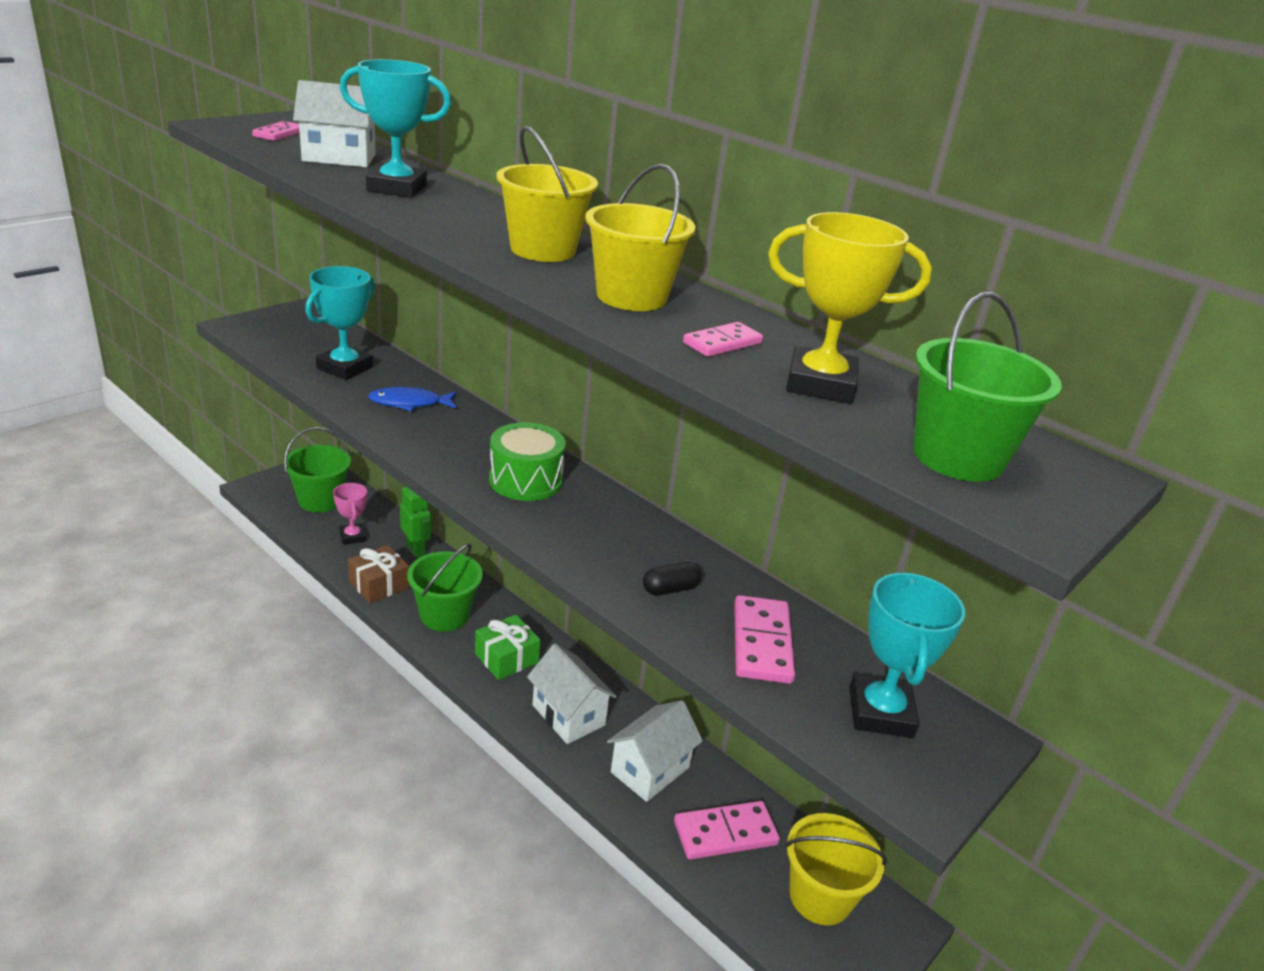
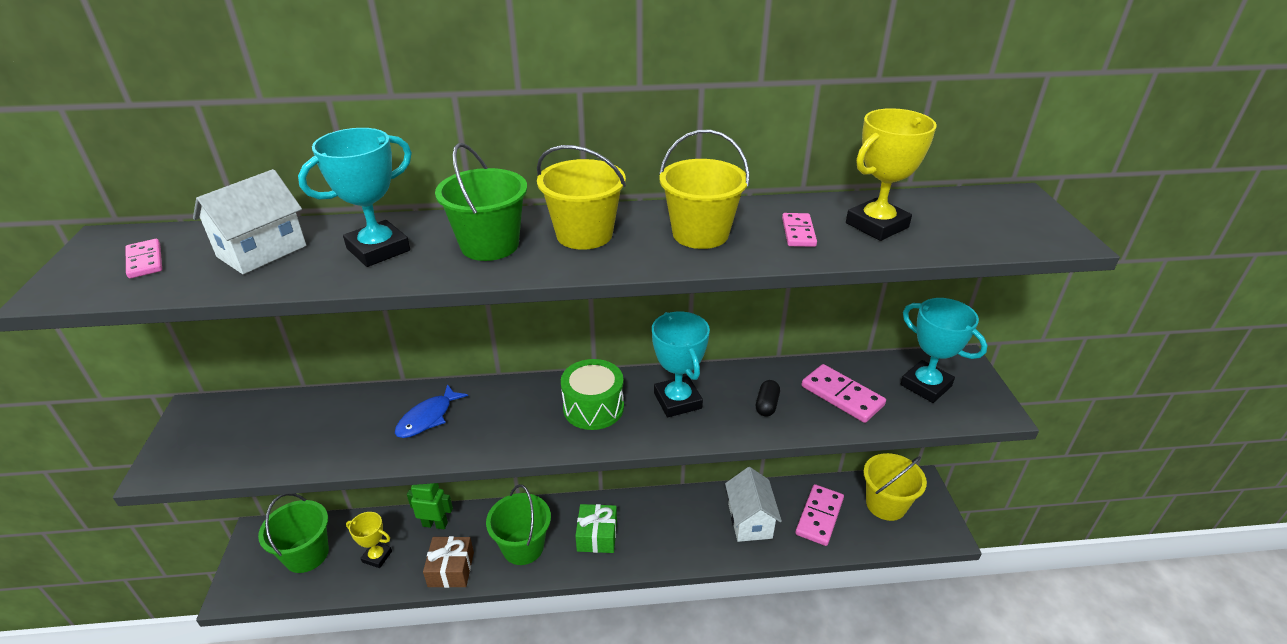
camera: 45 degrees left, 5 degrees up
turquoise trophy [305,266,375,380] -> turquoise trophy moved to [652,312,710,417]
pink trophy [333,483,367,545] -> yellow trophy [346,512,392,568]
white house [527,644,617,744] -> none
green bucket [913,292,1062,482] -> green bucket moved to [435,143,527,261]

